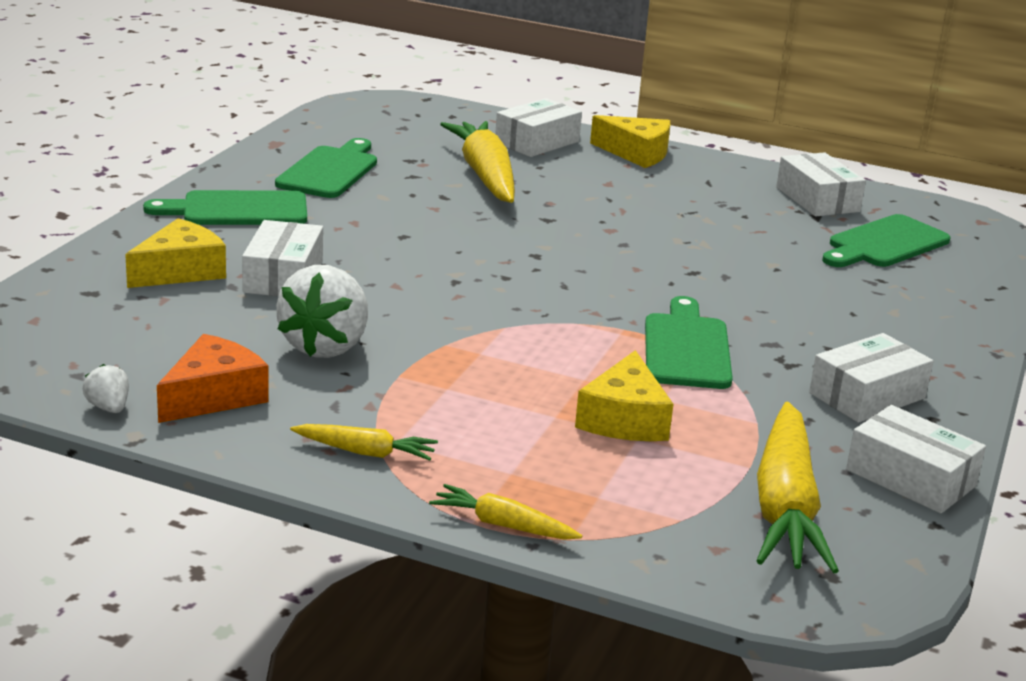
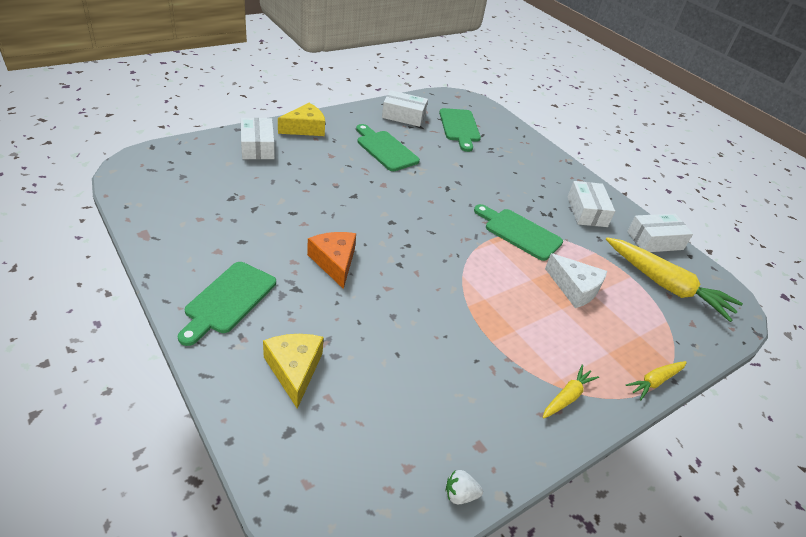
camera: 60 degrees left, 15 degrees up
orange cheese [157,334,269,423] -> orange cheese moved to [307,232,356,289]
white box [242,220,323,296] -> none
green cutting board [275,138,377,198] -> green cutting board moved to [356,124,420,171]
white strawberry [276,265,368,358] -> none
yellow carrot [440,121,515,203] -> none
yellow cheese [575,350,673,441] -> white cheese [545,253,607,308]

